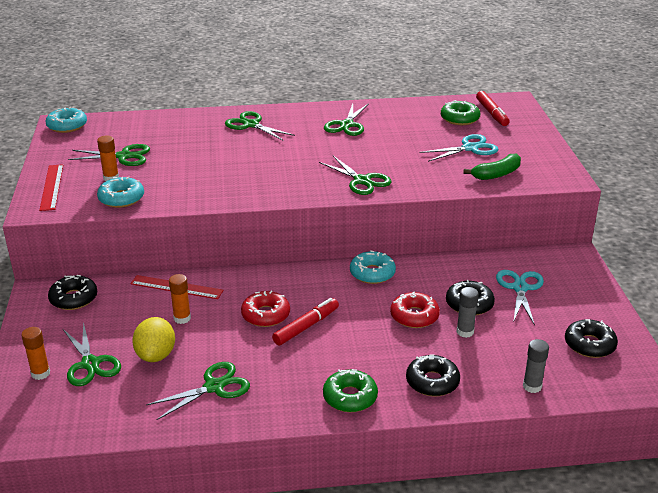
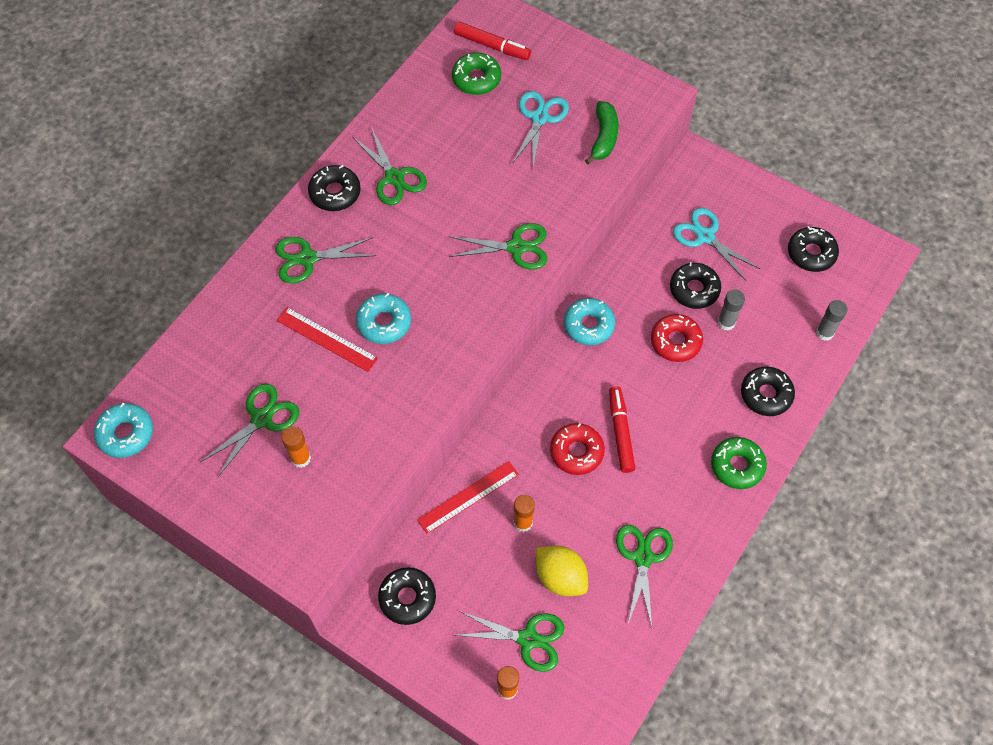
camera: 50 degrees left, 30 degrees up
red ruler [39,164,63,211] -> red ruler moved to [277,307,378,372]
turquoise donut [97,176,144,208] -> turquoise donut moved to [356,293,411,344]
none -> black donut [308,165,361,211]

